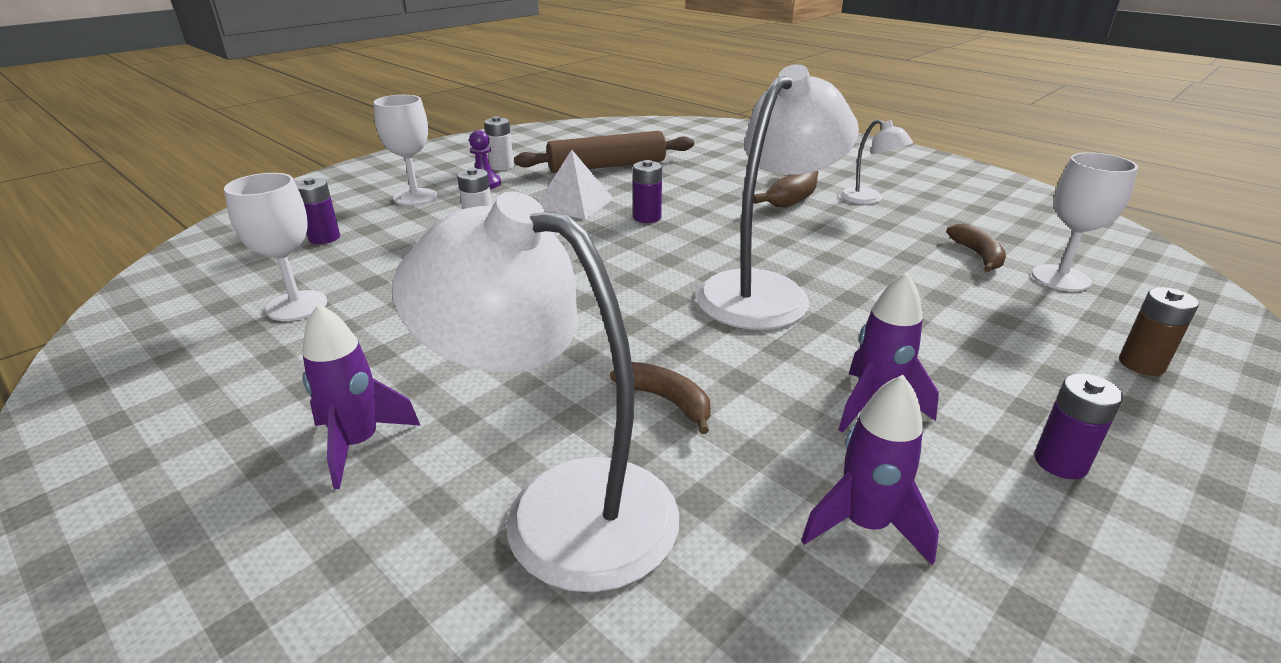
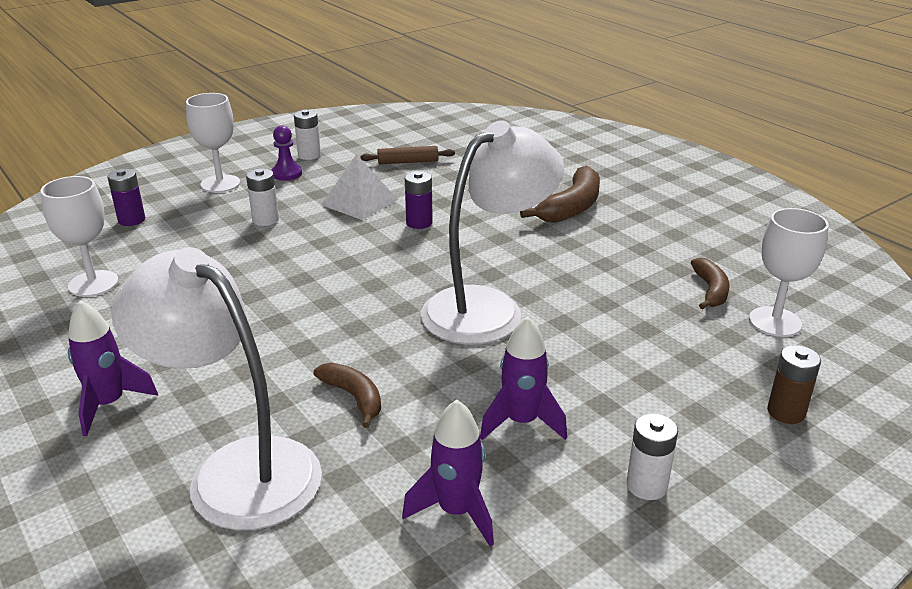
camera: 10 degrees right, 0 degrees up
brown rolling pin [514,131,694,173] -> brown rolling pin [360,146,455,164], size x0.53
white lamp [840,119,913,204] -> none
purple battery [1034,373,1123,479] -> white battery [627,413,678,500]

